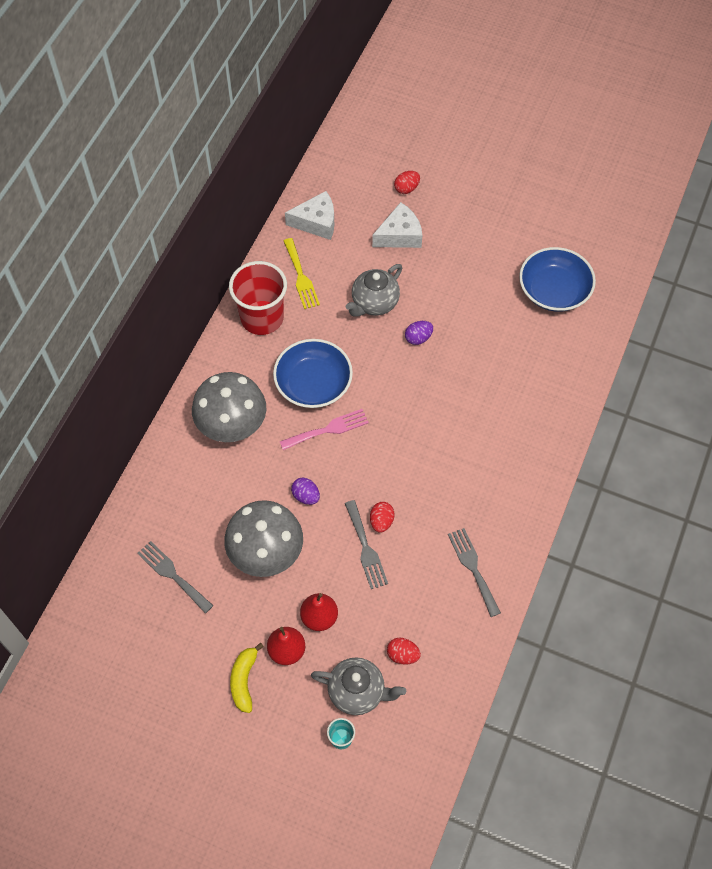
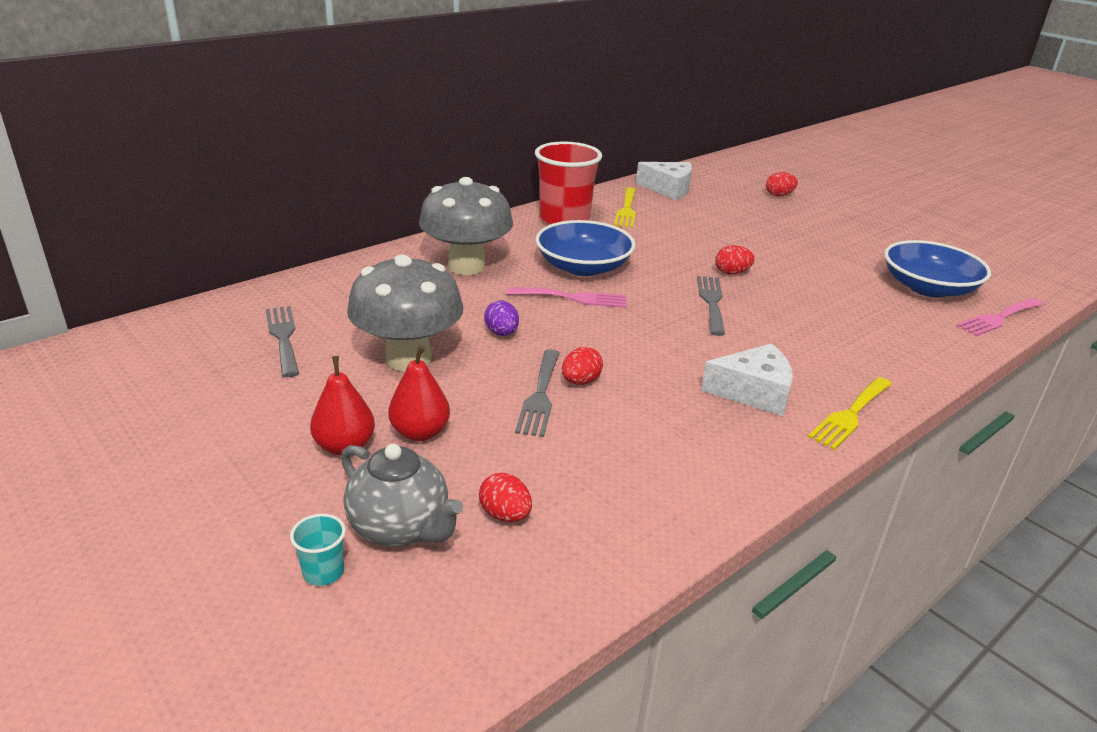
camera: 25 degrees right, 30 degrees down
yellow banana [230,643,264,713] -> none
grey teapot [346,264,402,317] -> none
white cheese [372,202,422,248] -> white cheese moved to [701,343,793,416]
purple egg [405,321,433,345] -> red egg [715,245,755,275]
grey fork [448,528,501,617] -> grey fork moved to [697,276,725,336]
none -> yellow fork [808,377,892,450]
none -> pink fork [956,298,1044,336]

